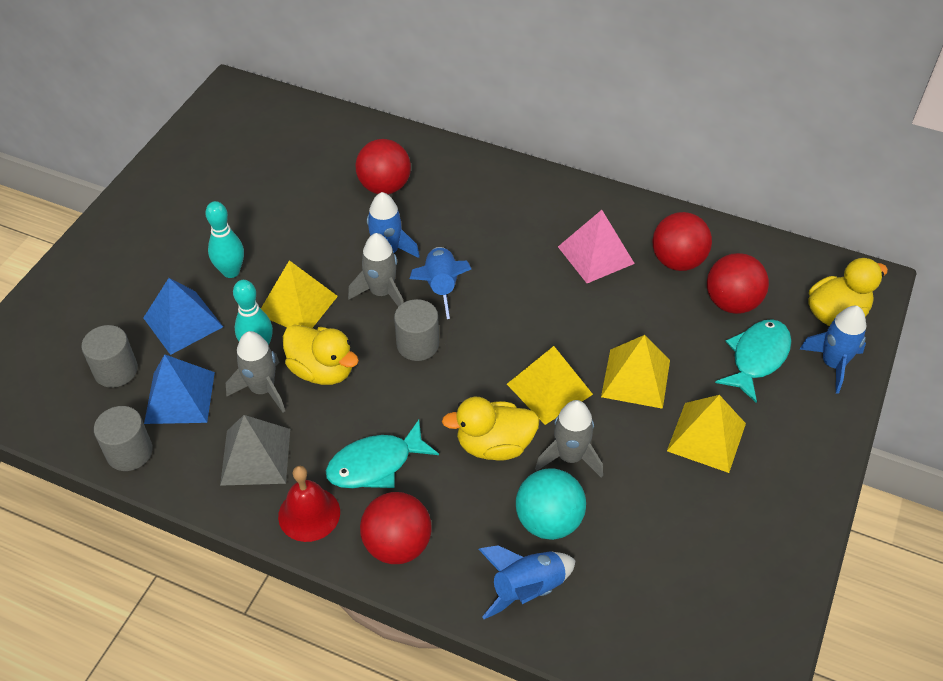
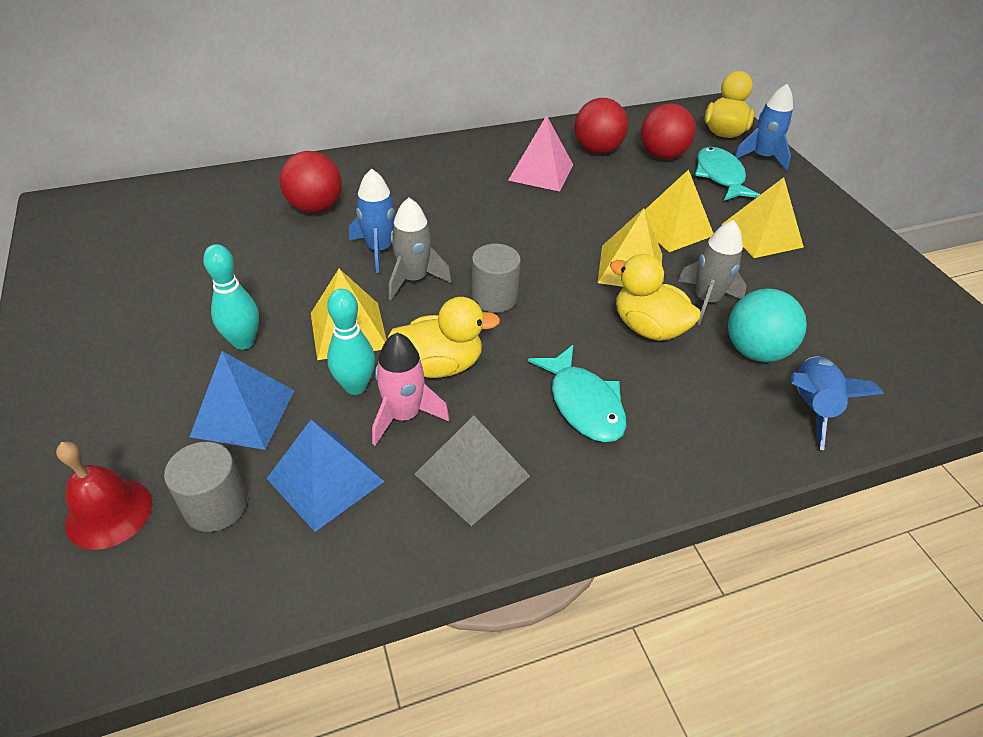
camera: 45 degrees left, 5 degrees down
grey cylinder [94,406,153,471] -> none
grey rocket [226,331,285,413] -> pink rocket [372,333,449,445]
red bell [278,466,340,542] -> red bell moved to [56,442,152,550]
turquoise fish [326,420,439,488] -> turquoise fish turned 45 degrees counterclockwise [528,345,626,442]
red ball [360,492,432,564] -> none
blue rocket [410,247,471,319] -> none
yellow duck [442,397,540,461] -> yellow duck turned 90 degrees clockwise [610,254,701,341]

